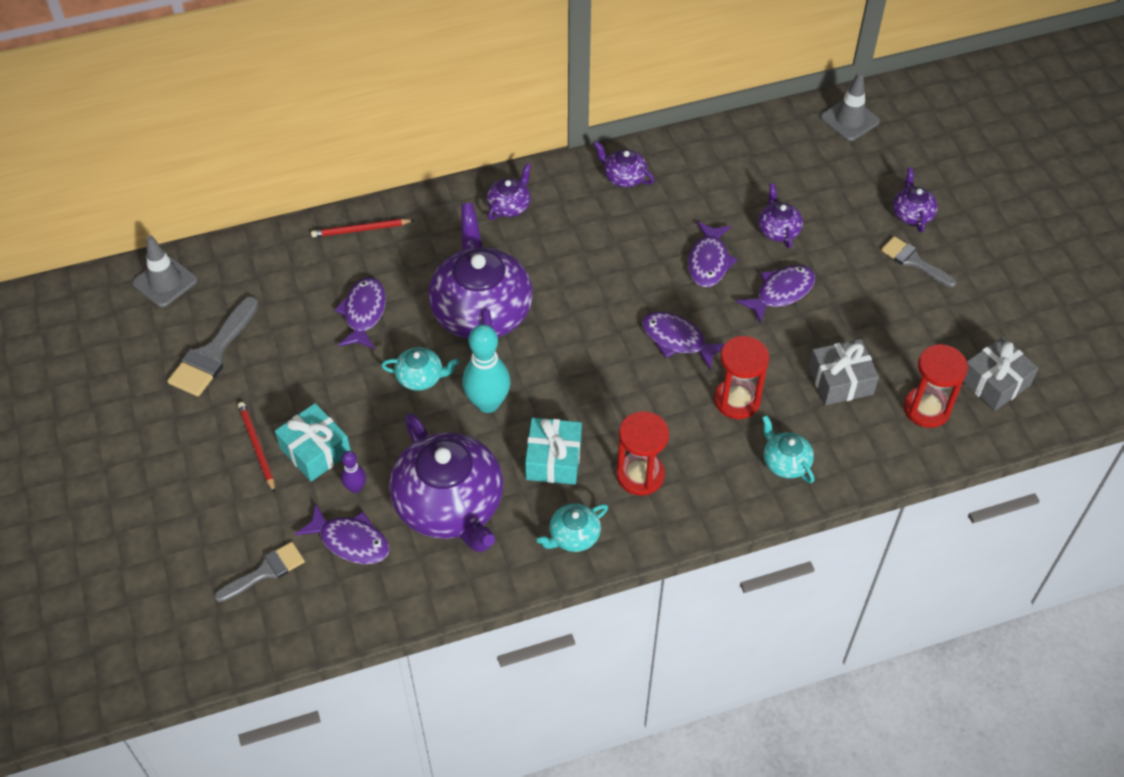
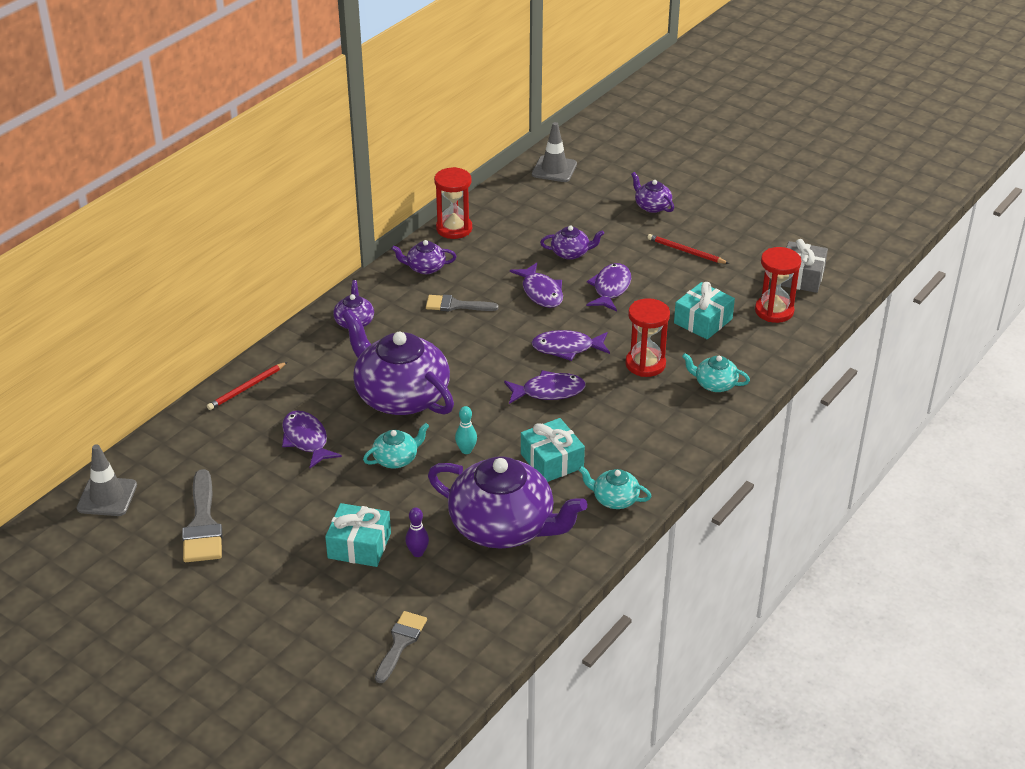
camera: 35 degrees left, 15 degrees down
red pencil [238,402,275,493] -> red pencil moved to [647,234,729,264]
purple fish [295,504,390,564] -> purple fish moved to [504,370,586,404]
turquoise bowling pin [462,324,510,413] -> turquoise bowling pin [455,406,477,454], size x0.50
turquoise teapot [537,503,608,552] -> turquoise teapot turned 90 degrees clockwise [578,466,651,509]
red hourglass [617,411,669,496] -> red hourglass moved to [434,167,472,239]
purple teapot [758,184,803,249] -> purple teapot turned 135 degrees clockwise [540,225,604,260]
grey gift [809,339,879,405] -> turquoise gift [674,282,735,339]
grey brush [881,236,956,288] -> grey brush moved to [426,295,499,312]

